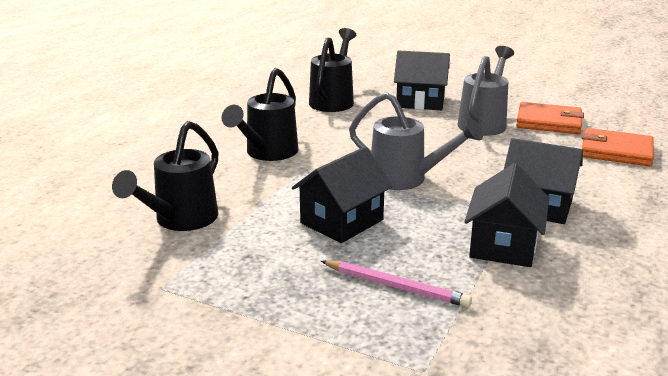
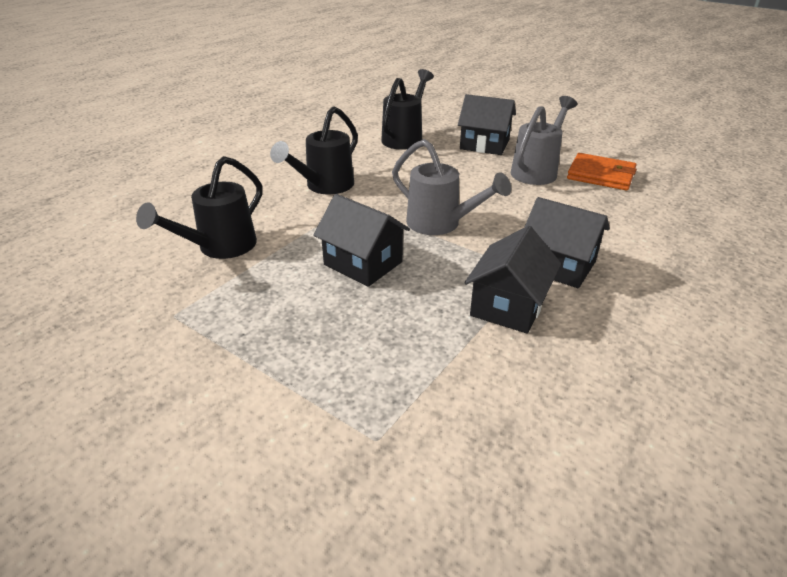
camera: 10 degrees right, 10 degrees up
black house [292,147,393,243] -> black house turned 75 degrees clockwise [313,194,410,287]
pink pencil [321,260,472,307] -> none
orange wallet [582,128,654,166] -> none

